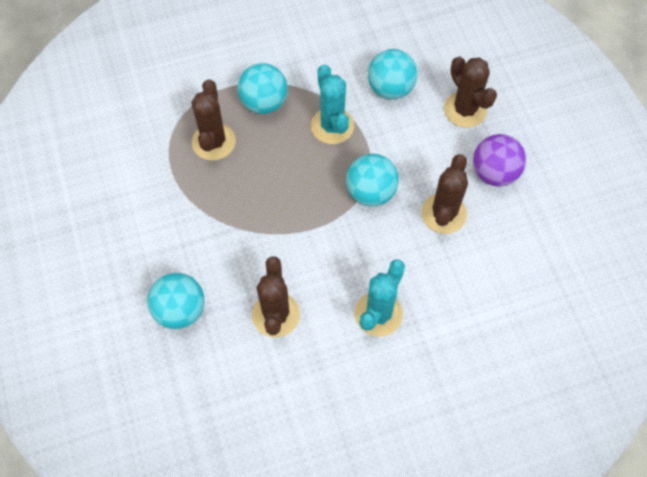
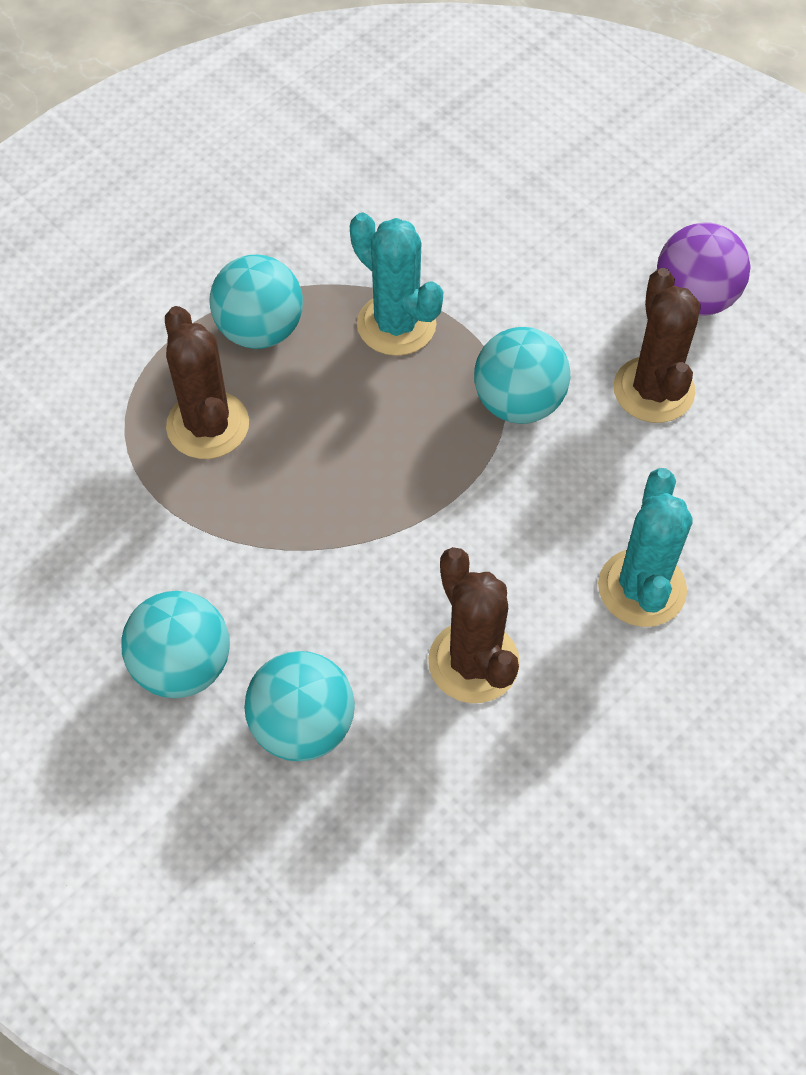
camera: 25 degrees left, 5 degrees down
turquoise ball [368,49,418,100] -> turquoise ball moved to [121,591,230,698]
brown cactus [444,57,497,128] -> none

